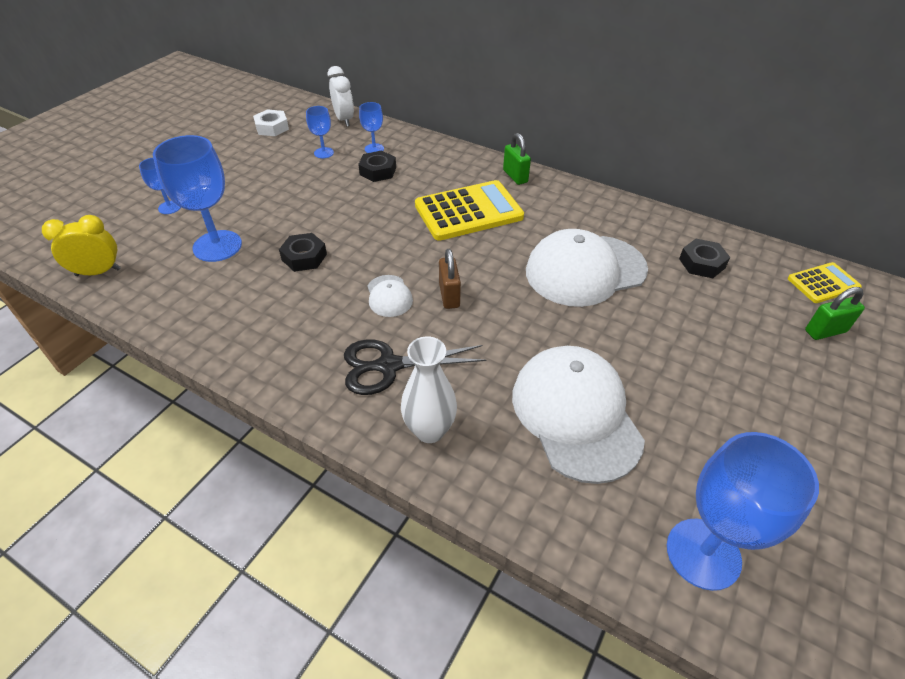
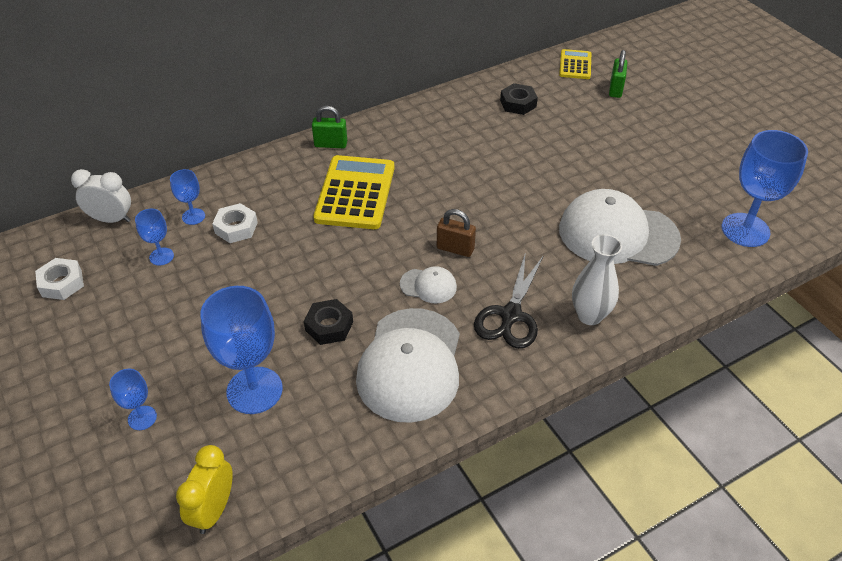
camera: 60 degrees left, 0 degrees up
black nut [358,151,396,182] -> white nut [212,203,258,243]
white cap [526,229,648,307] -> white cap moved to [356,308,460,423]

